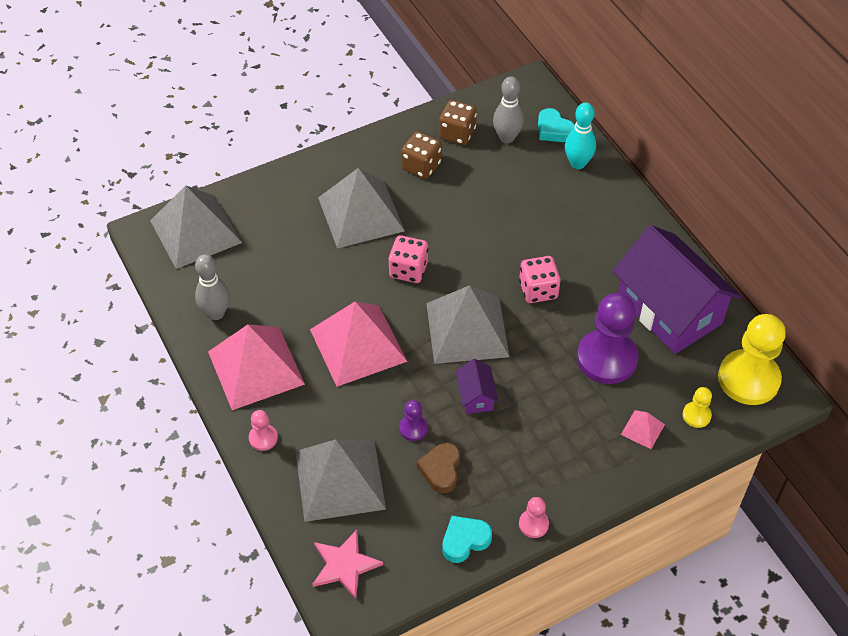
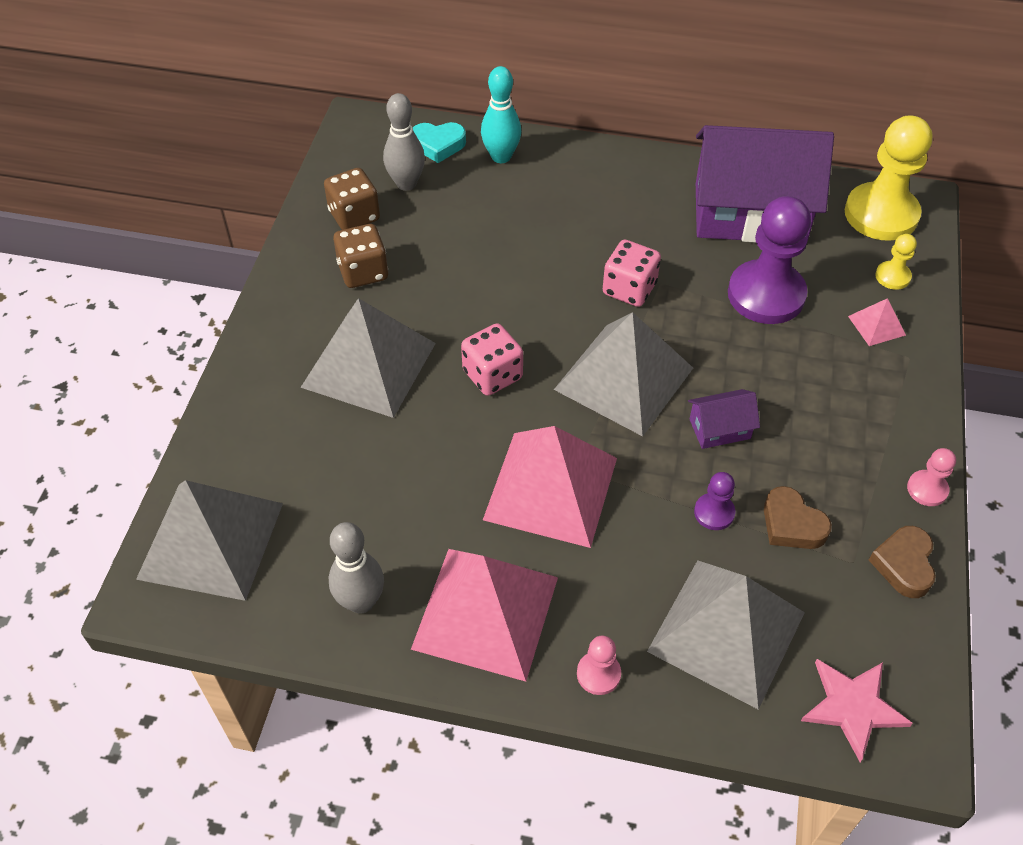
camera: 50 degrees left, 0 degrees up
turquoise heart [442,516,492,563] -> brown heart [869,526,936,598]
purple house [456,359,499,414] -> purple house turned 45 degrees counterclockwise [688,389,760,449]

